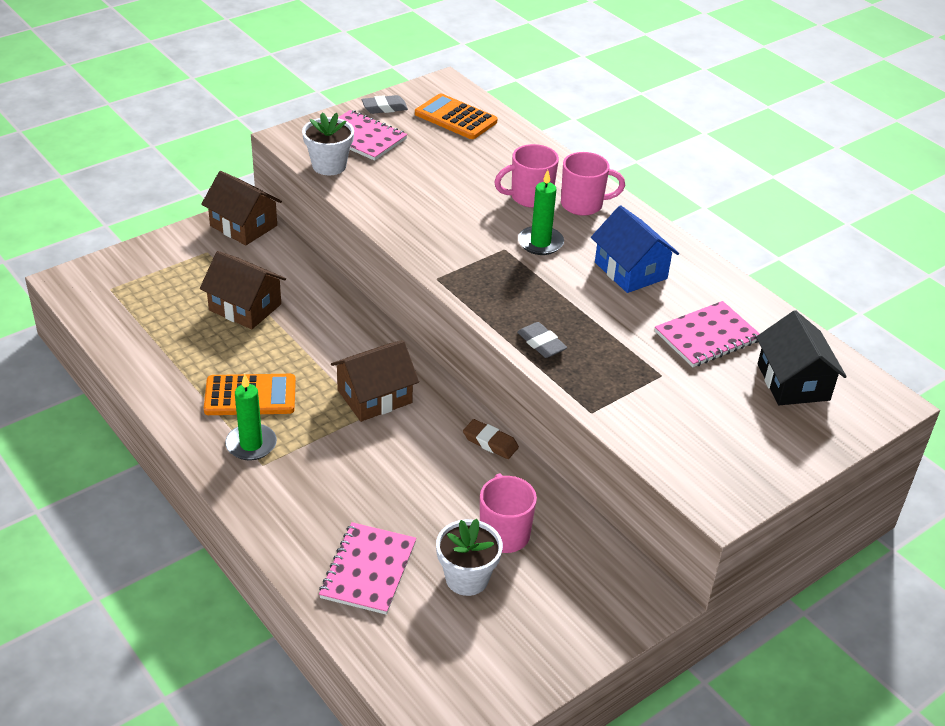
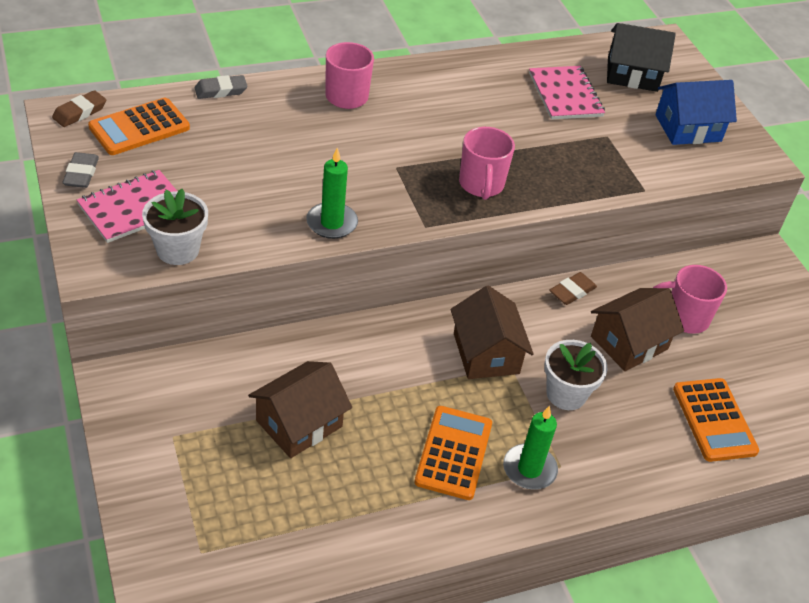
camera: 75 degrees left, 5 degrees up
brown house [201,171,282,245] -> brown house moved to [591,288,684,371]
pink notebook [319,522,416,615] -> orange calculator [673,378,759,462]
white flower pot [436,519,503,596] -> white flower pot moved to [544,340,607,410]
pink mug [494,144,559,208] -> pink mug moved to [459,127,515,200]
grey eraser [517,322,567,358] -> grey eraser moved to [195,75,247,99]
green candle [518,170,564,255] -> green candle moved to [306,148,358,239]
blue house [591,205,679,293] -> blue house moved to [655,80,737,145]
none -> brown eraser [52,90,106,127]

